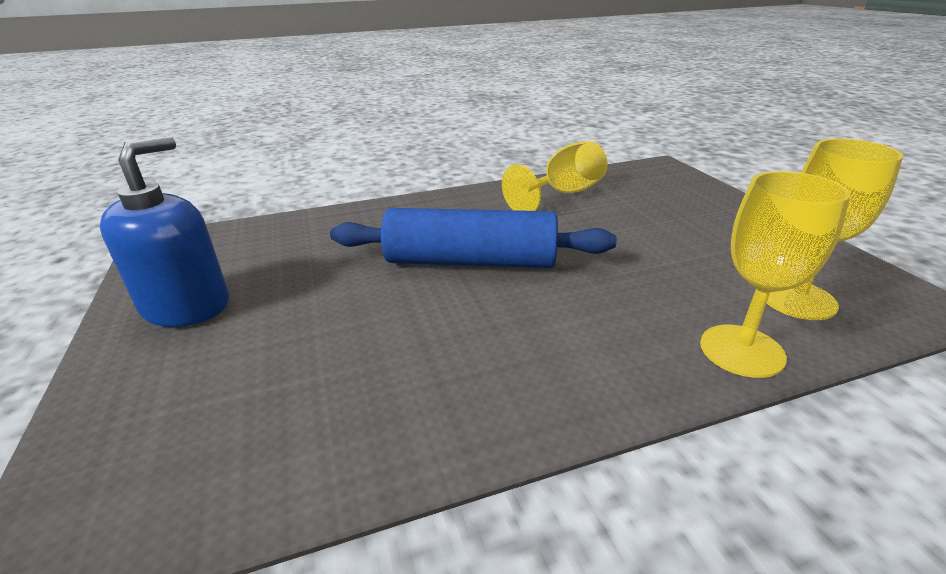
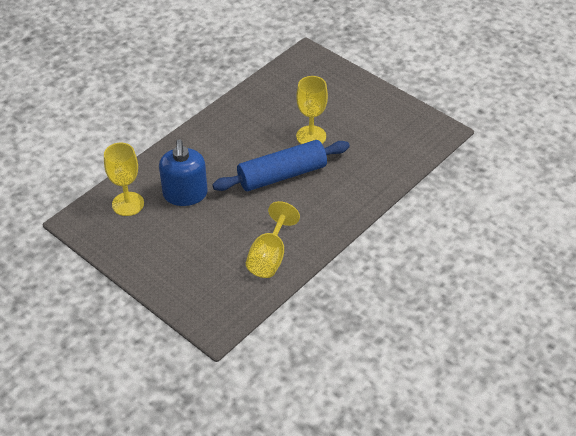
camera: 150 degrees right, 15 degrees up
blue soap dispenser [100,136,229,327] -> blue soap dispenser moved to [159,140,208,206]
yellow goblet [700,171,851,378] -> yellow goblet moved to [296,76,328,144]

